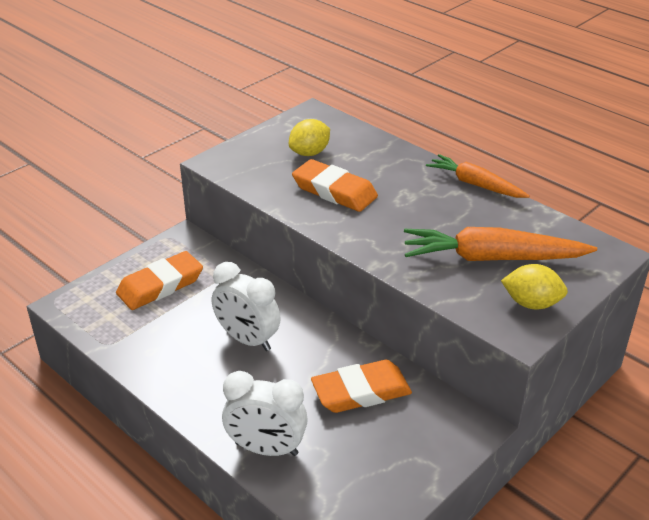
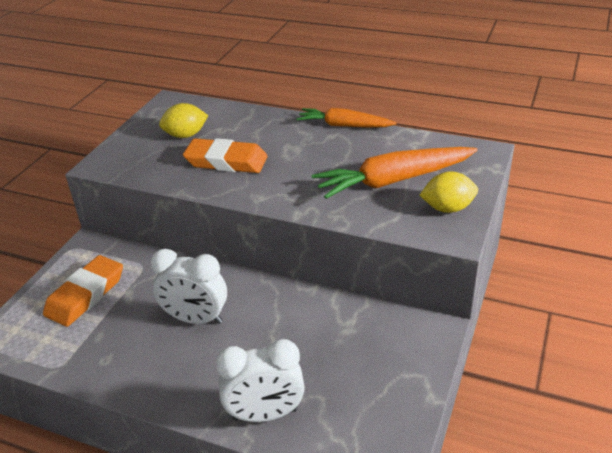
camera: 20 degrees left, 0 degrees up
yellow lemon [289,119,330,156] -> yellow lemon turned 45 degrees clockwise [159,103,208,138]
orange eraser [311,360,412,413] -> none

